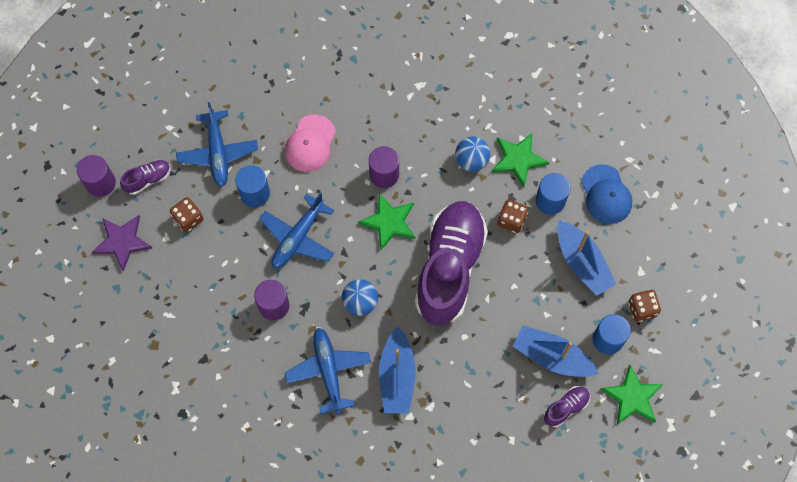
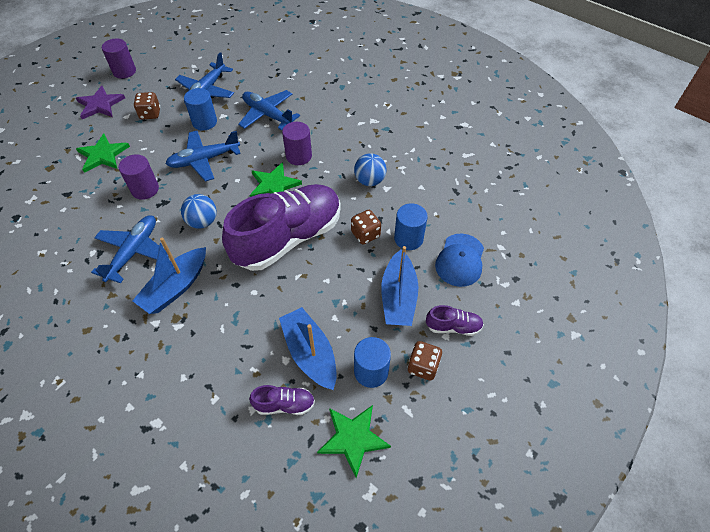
camera: 35 degrees right, 15 degrees down
purple shoe [120,160,171,195] -> purple shoe moved to [426,305,484,336]
pink cap [285,114,336,172] -> blue plane [238,90,300,130]
green star [492,133,549,187] -> green star moved to [76,134,130,173]

